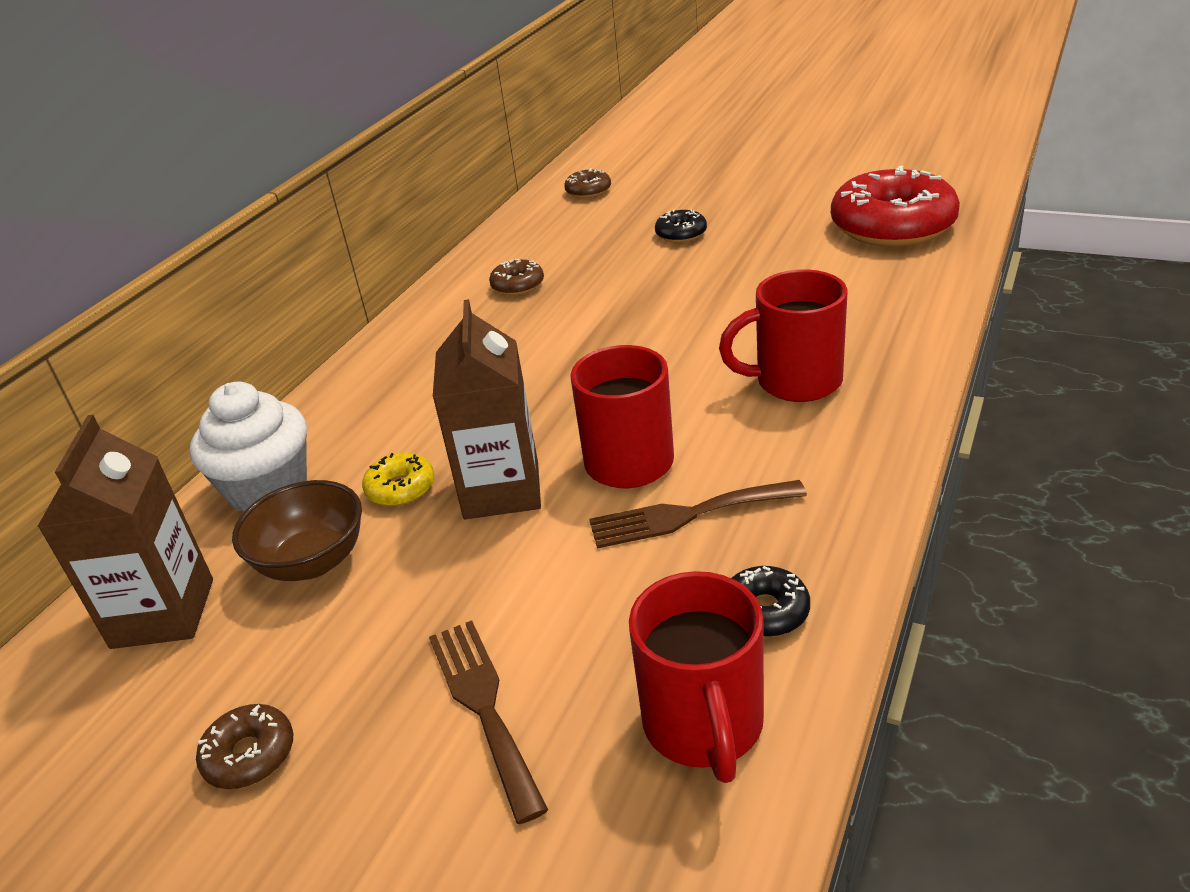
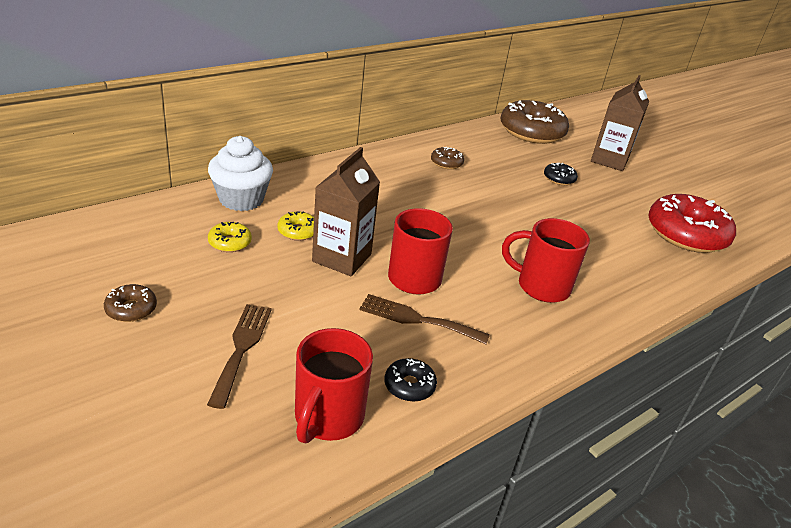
camera: 20 degrees right, 0 degrees up
brown carton [37,415,213,649] -> brown carton moved to [591,75,649,171]
brown bowl [232,480,362,581] -> yellow donut [208,222,252,252]
brown donut [564,168,611,198] -> brown donut [501,100,569,144], size x2.28

